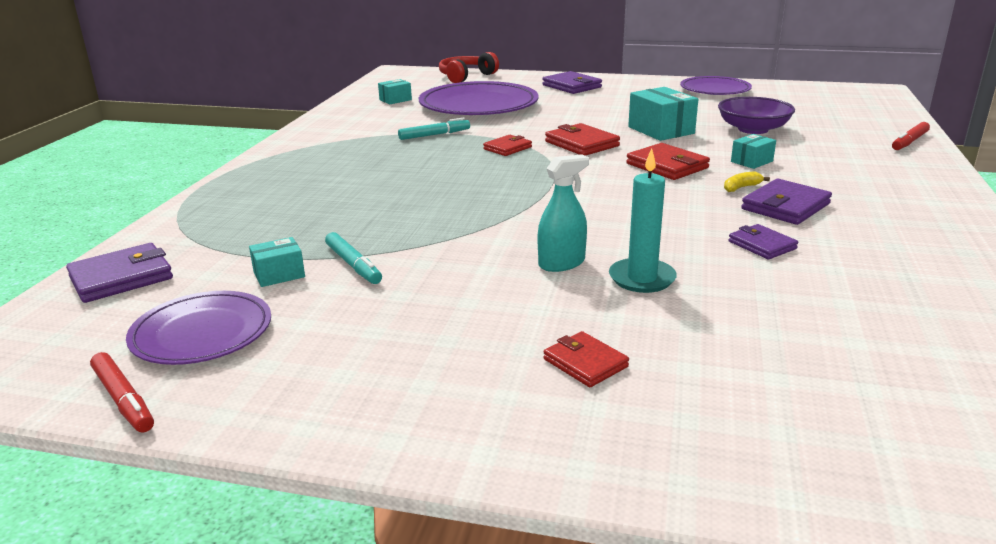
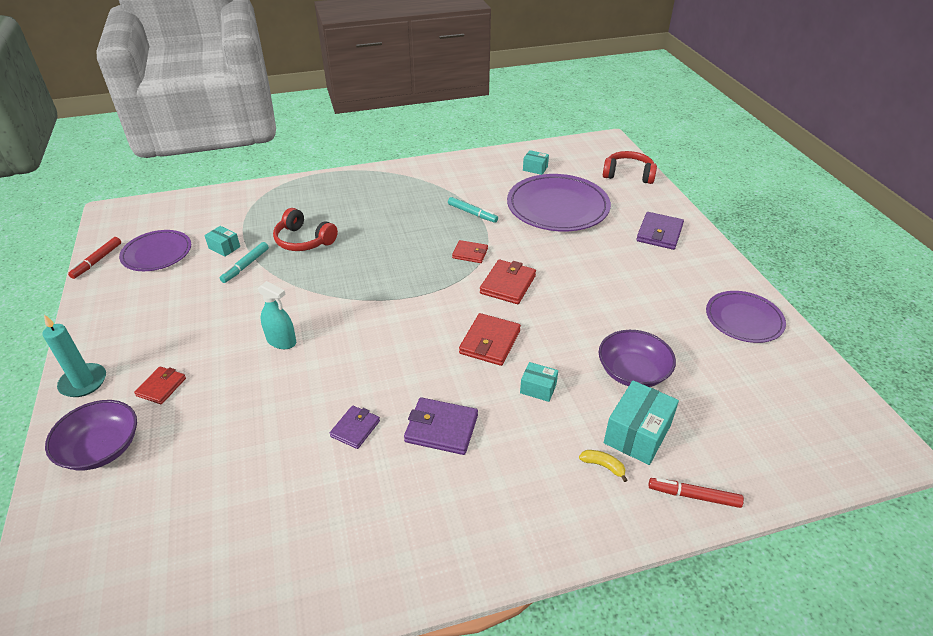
camera: 60 degrees right, 15 degrees up
purple wallet [66,243,173,303] -> none
turquoise candle [609,148,677,293] -> turquoise candle moved to [42,315,106,397]
turquoise box [628,87,698,141] -> turquoise box moved to [604,380,679,465]
yellow banana [724,172,770,192] -> yellow banana moved to [579,450,628,482]
none -> purple bowl [45,400,137,470]
none -> red headphones [273,208,338,251]

